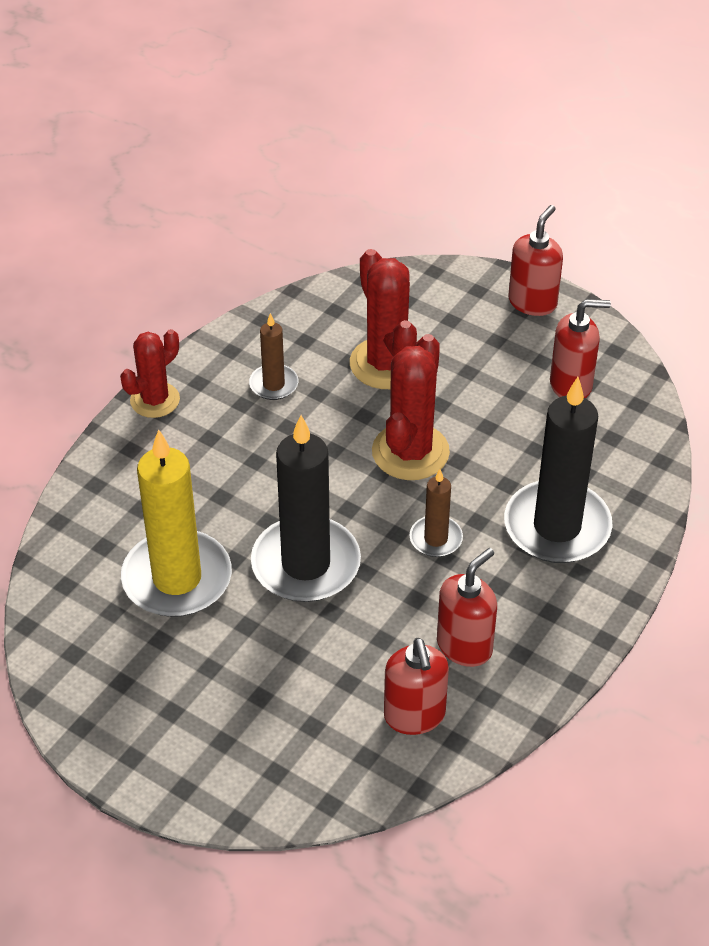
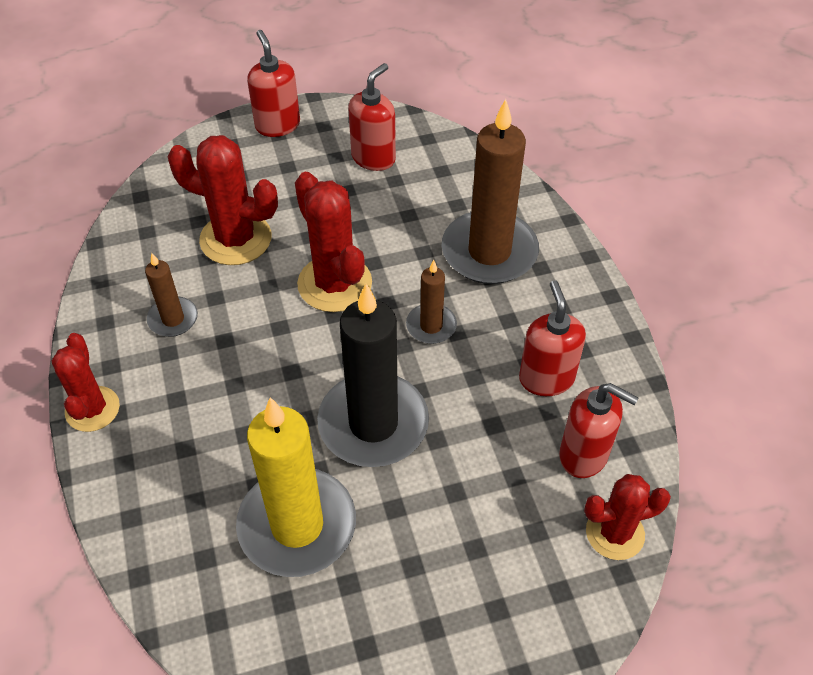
camera: 50 degrees left, 5 degrees up
black candle [504,377,613,563] -> brown candle [442,99,539,284]
none -> red cactus [584,474,671,560]

